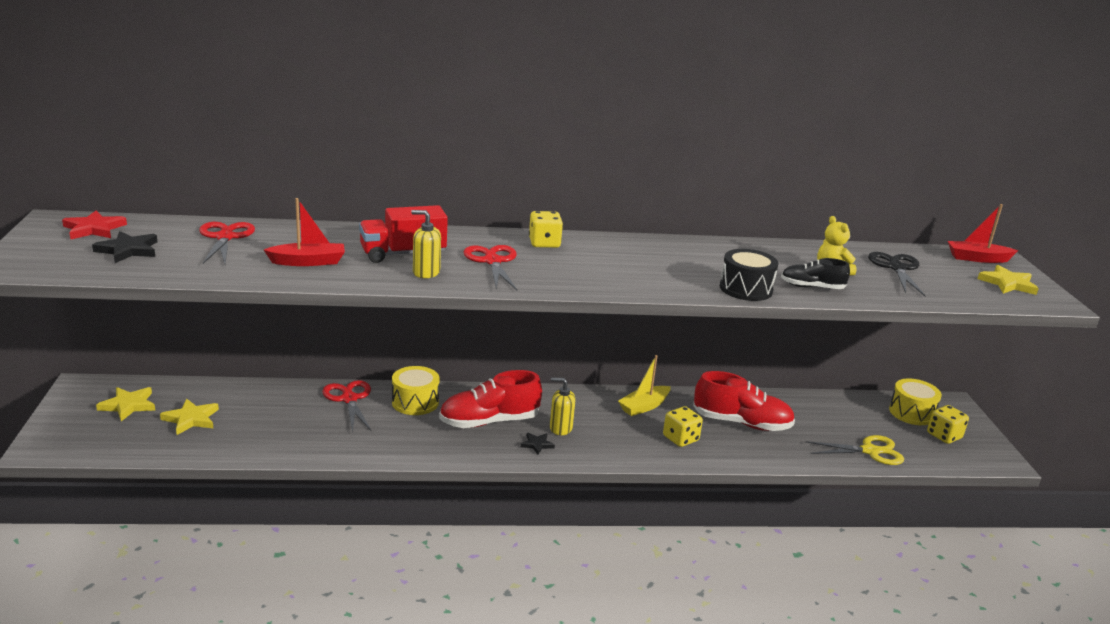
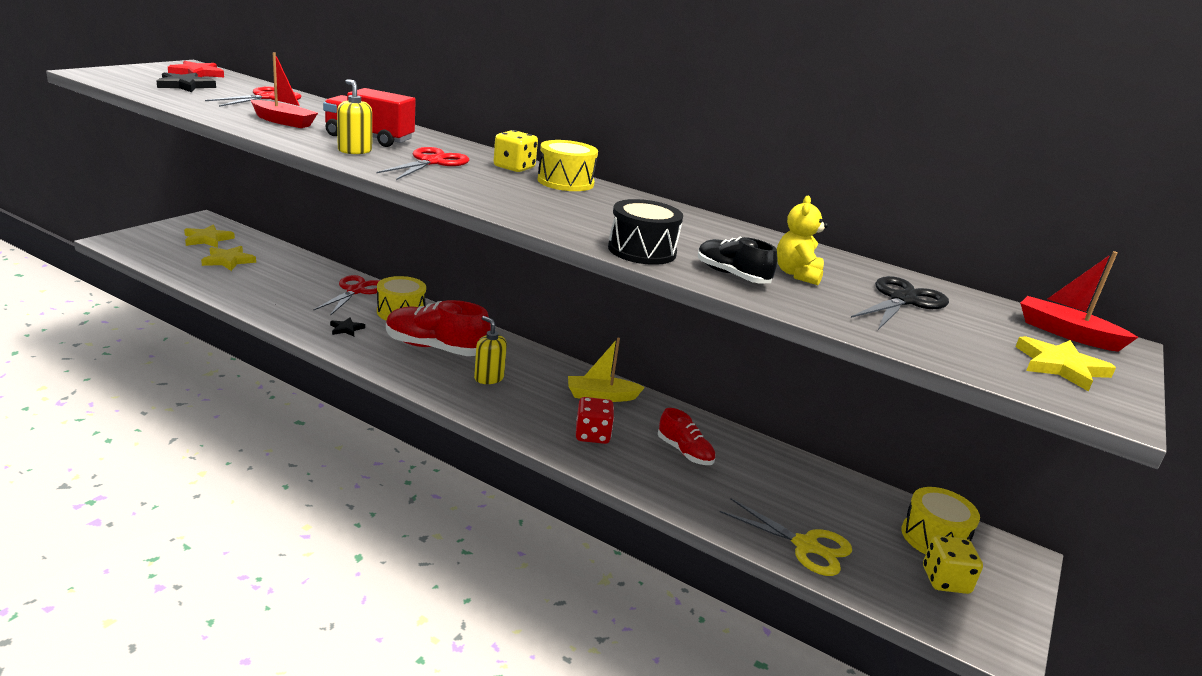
camera: 35 degrees right, 0 degrees up
black star [521,433,555,454] -> black star moved to [330,317,365,336]
yellow dice [663,406,703,447] -> red dice [576,397,614,444]
red shoe [693,371,795,431] -> red shoe [658,408,716,465], size x0.57
none -> yellow drum [538,140,598,191]

